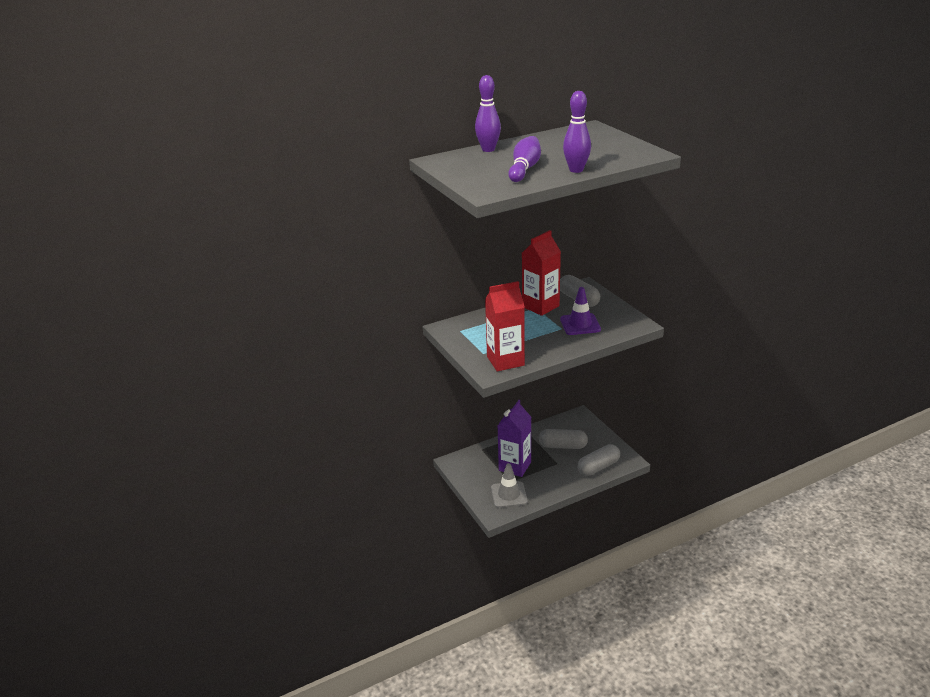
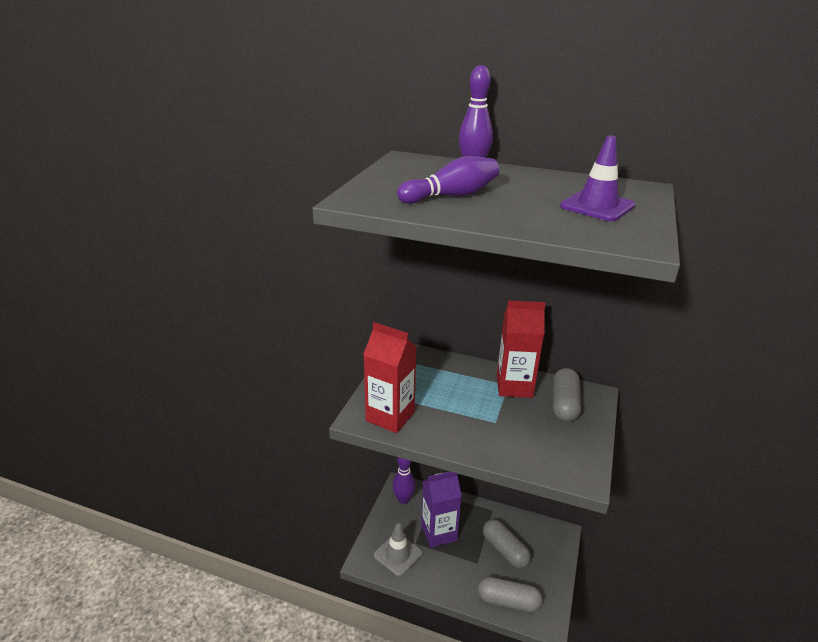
camera: 45 degrees right, 0 degrees up
purple traffic cone [560,287,601,335] -> purple traffic cone moved to [560,135,635,221]
purple bowling pin [563,91,591,173] -> purple bowling pin moved to [392,457,415,504]

